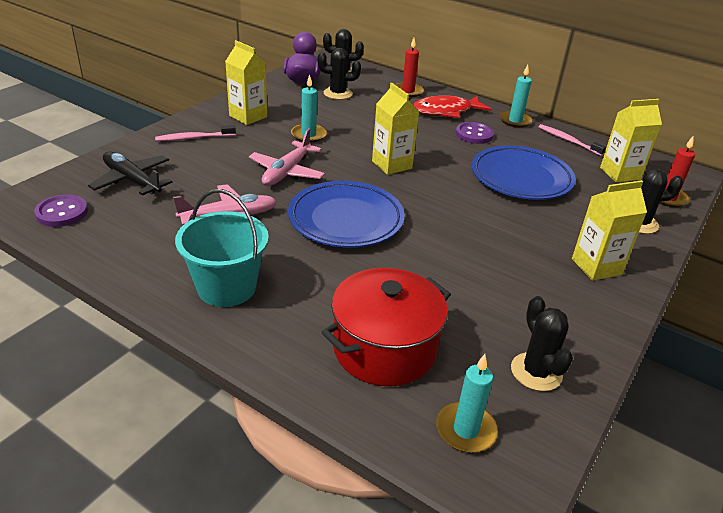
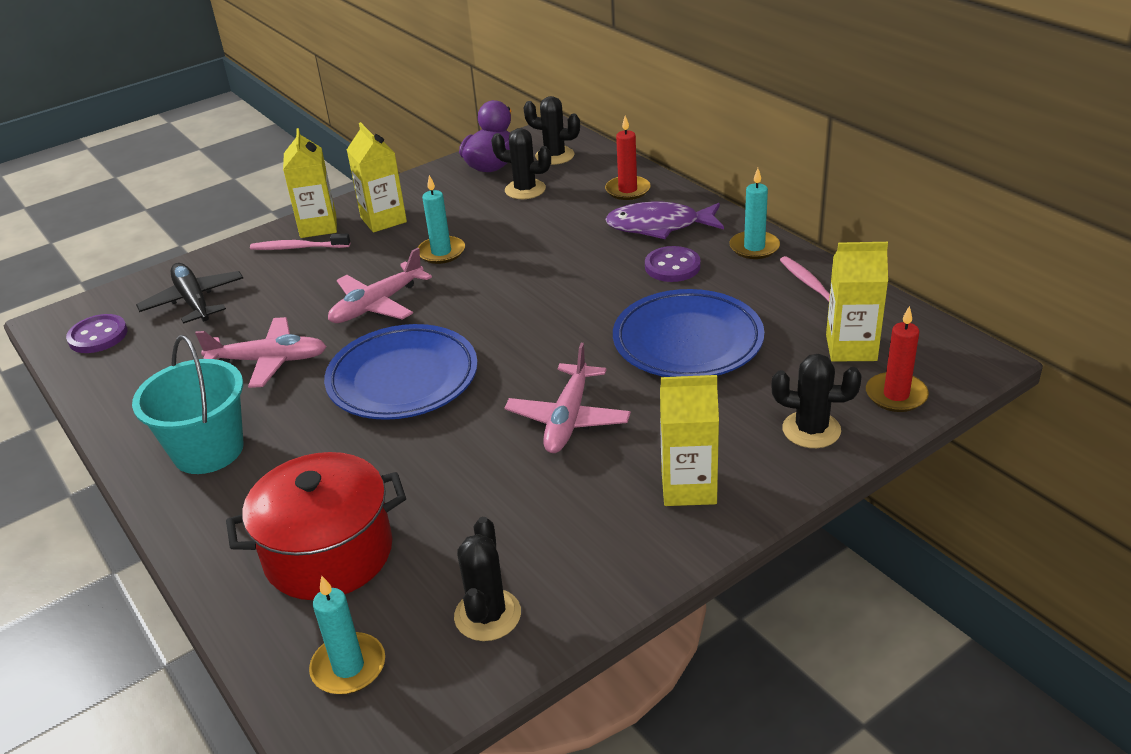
camera: 25 degrees right, 0 degrees up
yellow carton [372,83,420,175] -> yellow carton moved to [283,128,337,238]
red fish [413,95,492,118] -> purple fish [605,202,724,239]
none -> pink plane [504,343,631,453]

